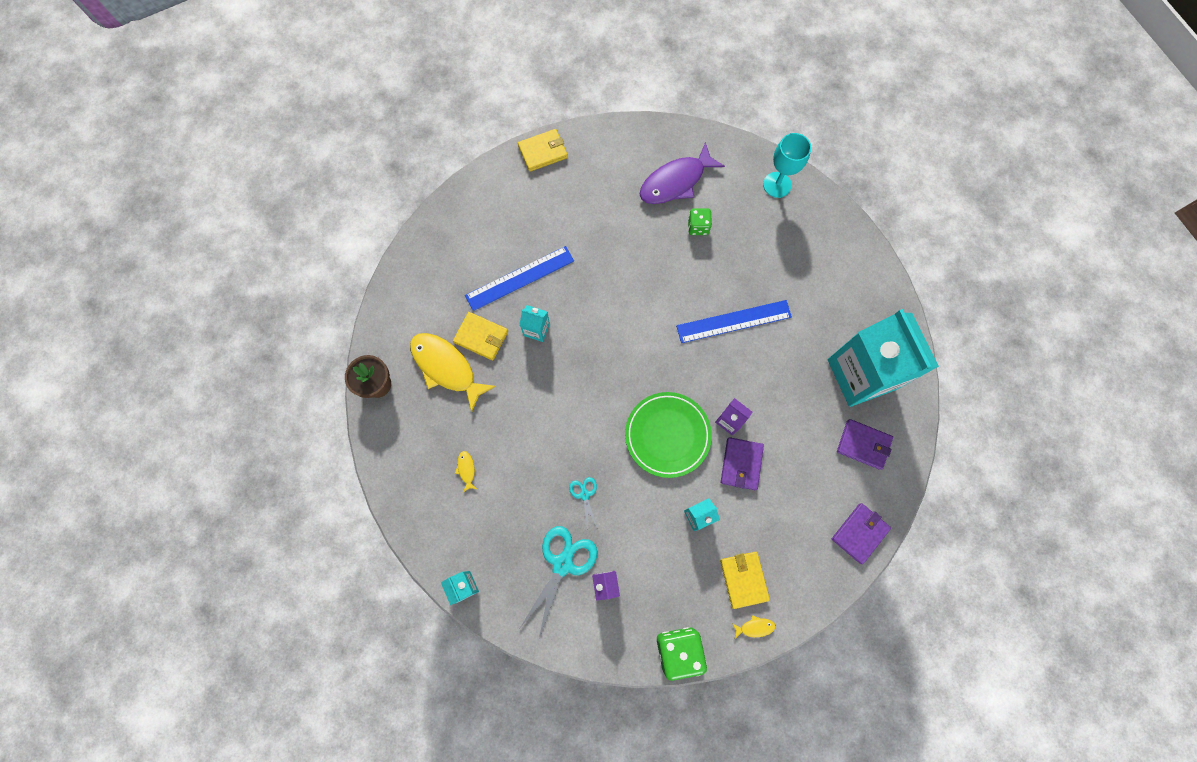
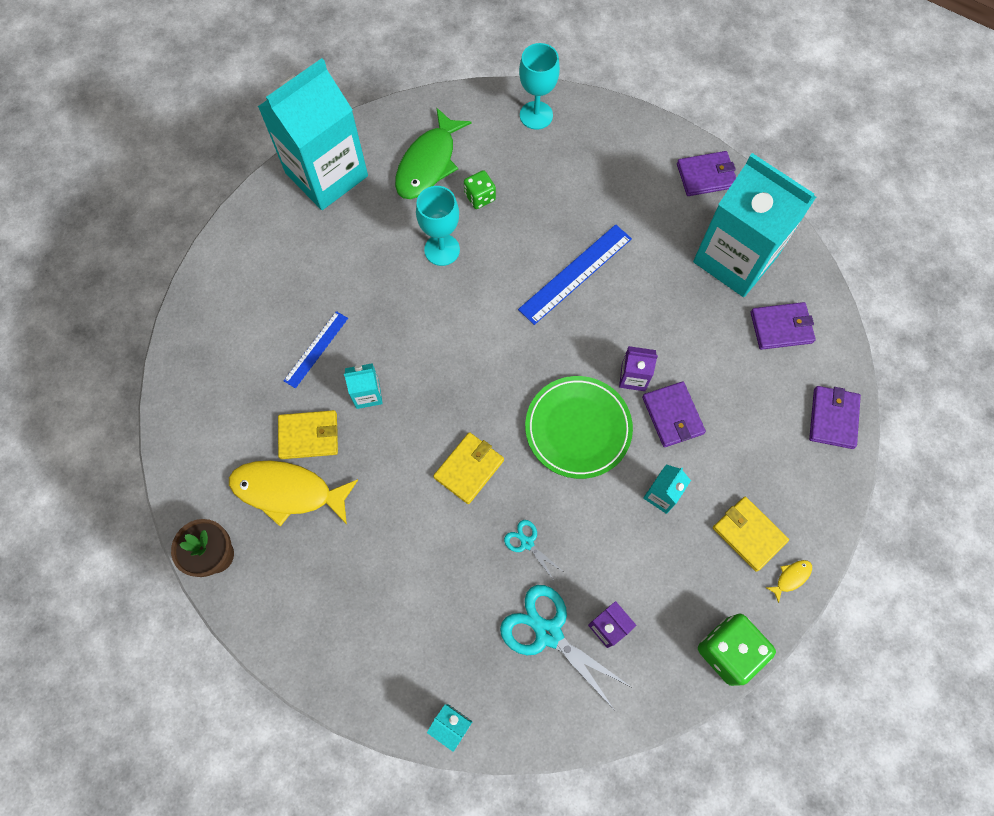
camera: 30 degrees left, 5 degrees down
yellow fish [455,451,477,492] -> none
blue ruler [465,246,574,311] -> blue ruler [284,311,348,389], size x0.62
yellow wallet [518,129,568,172] -> yellow wallet moved to [433,432,504,504]
turquoise scissors [519,526,598,638] -> turquoise scissors turned 45 degrees counterclockwise [500,585,631,709]
purple fish [640,142,725,204] -> green fish [395,108,472,199]
none -> turquoise carton [258,58,368,210]
none -> turquoise goblet [416,186,460,266]
none -> purple wallet [677,151,736,196]

